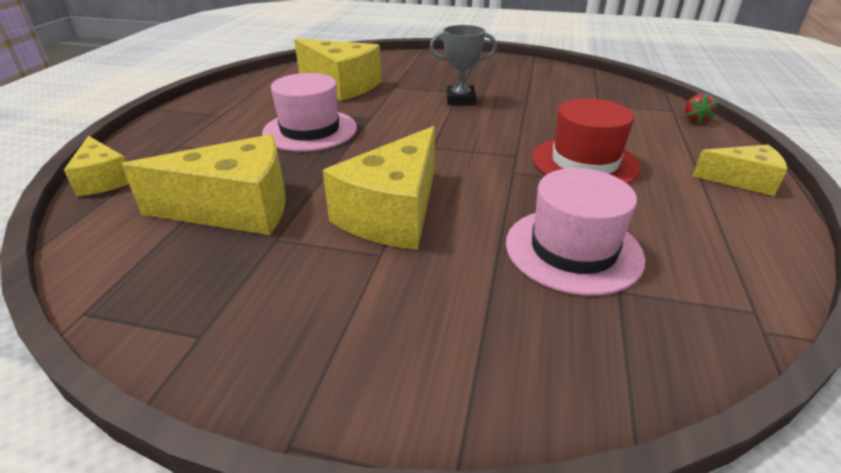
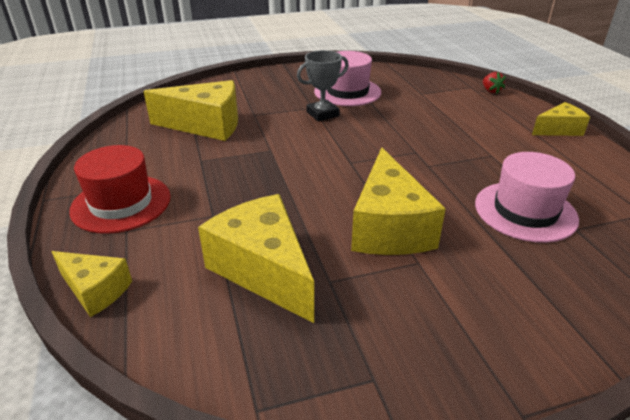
camera: 30 degrees left, 0 degrees up
yellow cheese [121,134,286,235] -> yellow cheese turned 90 degrees counterclockwise [198,194,314,323]
pink hat [262,73,357,152] -> pink hat moved to [314,51,381,106]
red hat [532,98,641,184] -> red hat moved to [69,145,171,234]

